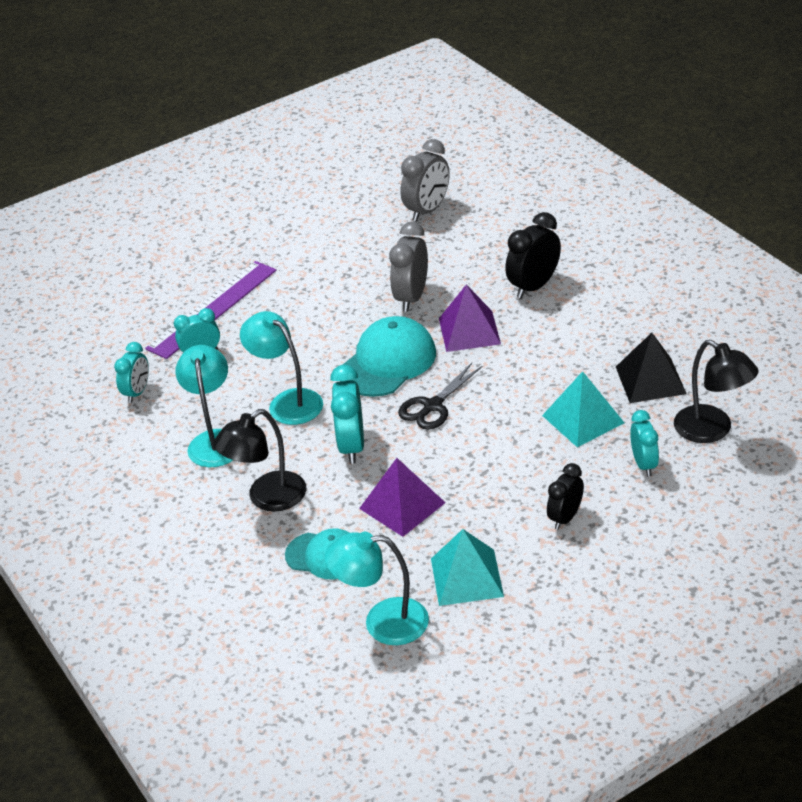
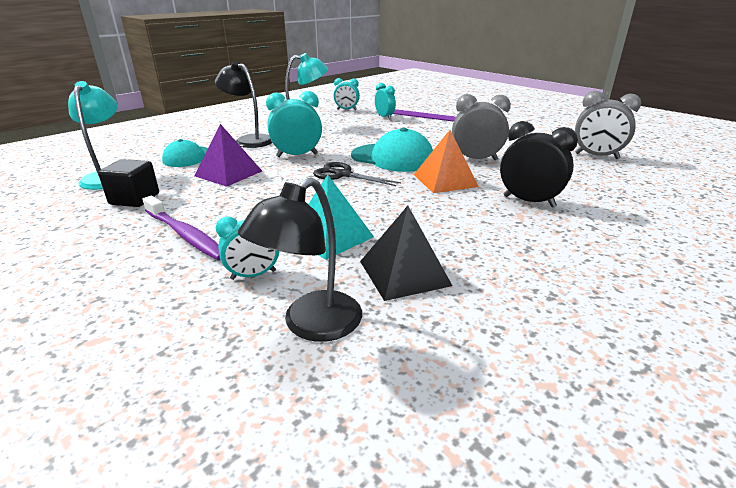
camera: 75 degrees right, 10 degrees down
turquoise lamp [240,311,323,425] -> none
turquoise pyramid [431,529,504,606] -> black cube [98,159,159,207]
purple pyramid [439,285,501,352] -> orange pyramid [414,130,479,193]
black clock [547,463,584,530] -> purple toothbrush [143,196,220,260]

